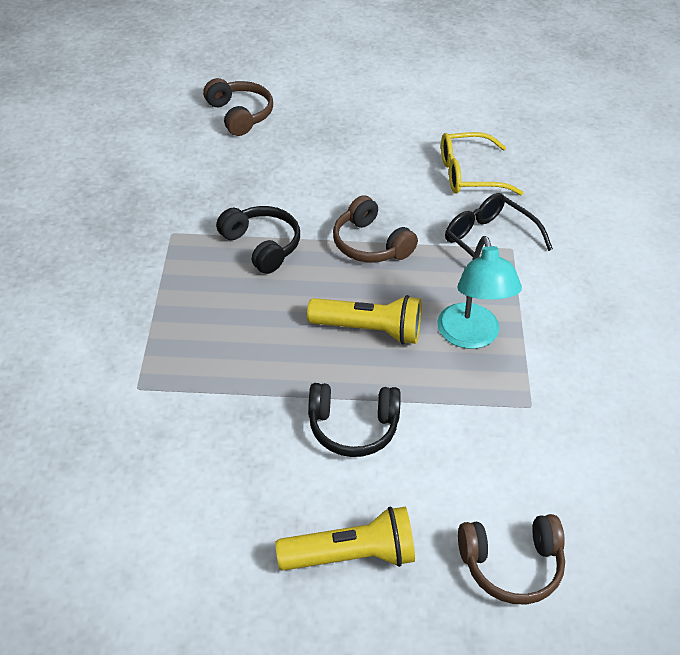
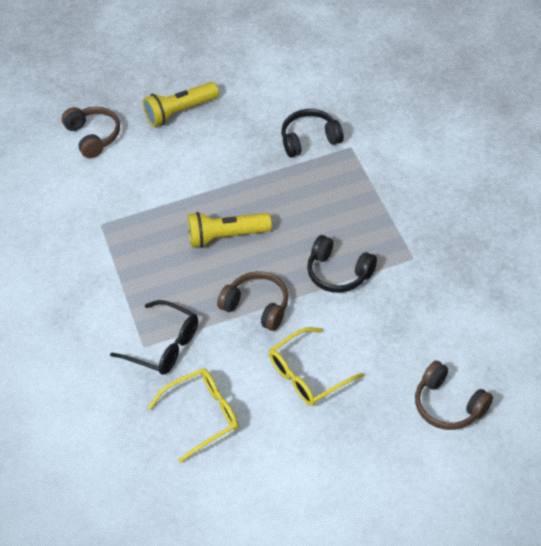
camera: 165 degrees right, 5 degrees up
black headphones [308,383,401,457] -> black headphones moved to [281,109,344,158]
turquoise lamp [437,236,522,349] -> none
brown headphones [458,514,565,604] -> brown headphones turned 90 degrees clockwise [62,107,120,158]
none -> yellow glasses [269,327,364,406]

